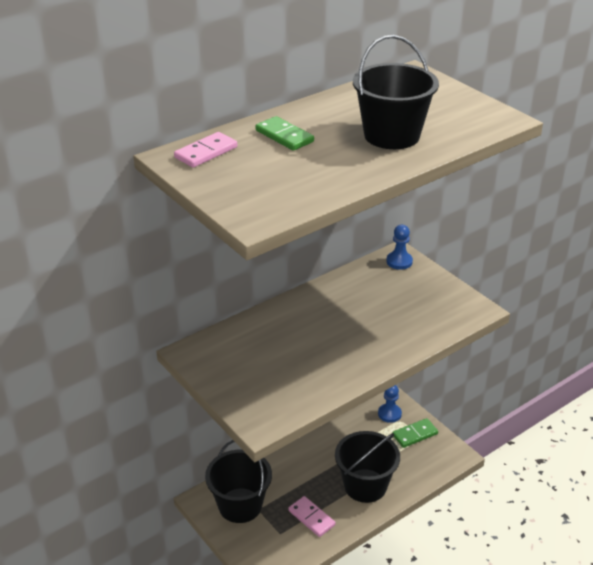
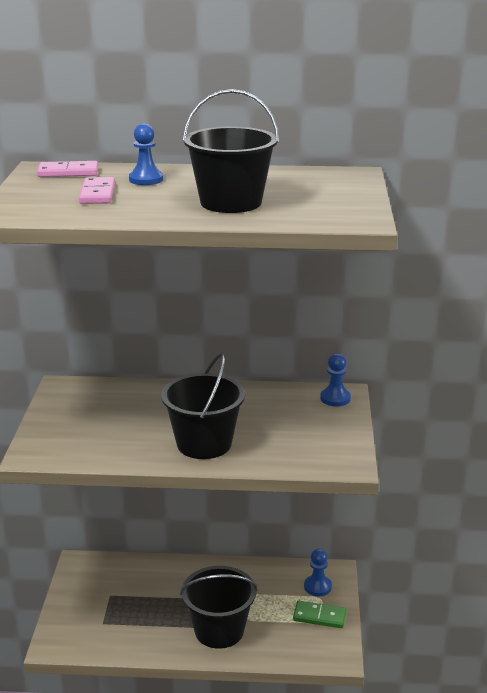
camera: 40 degrees right, 10 degrees down
black bucket [205,440,272,523] -> black bucket moved to [161,353,245,459]
green domino [255,116,314,151] -> blue pawn [129,123,163,185]
pink domino [288,496,336,537] -> pink domino moved to [79,177,115,204]

